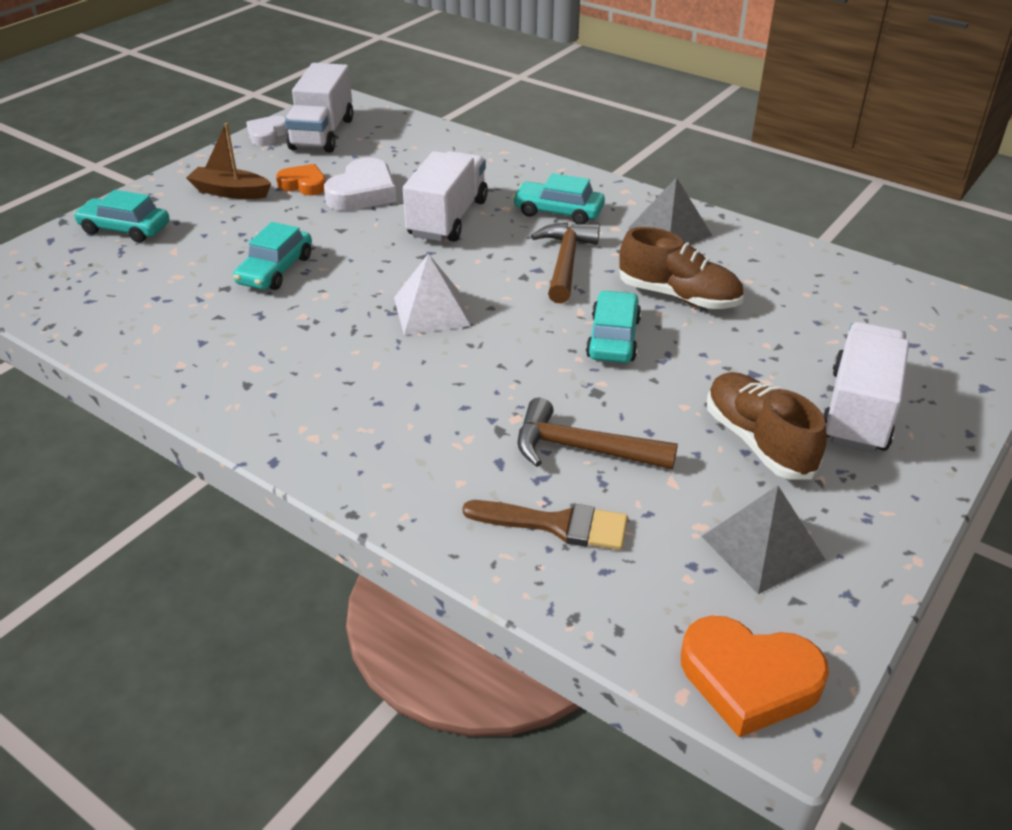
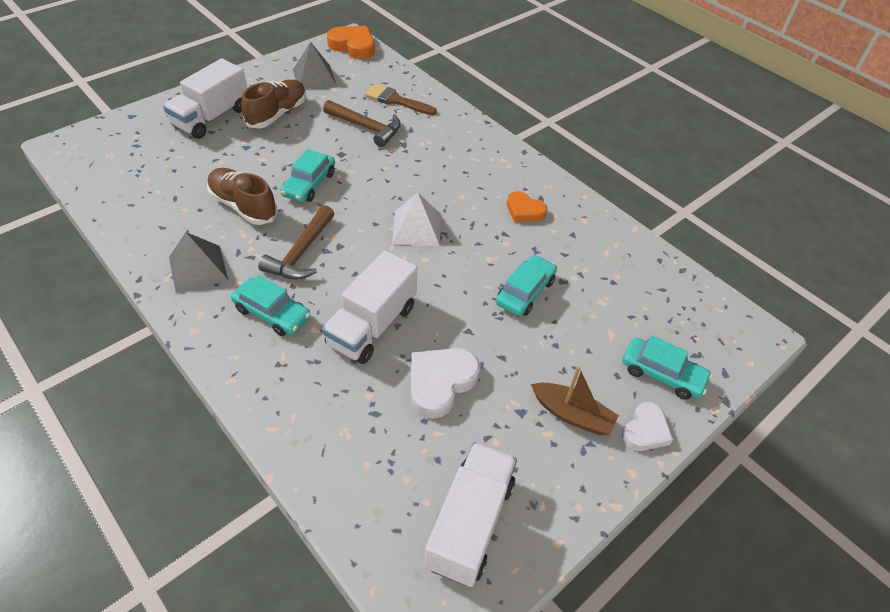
camera: 170 degrees left, 10 degrees up
white heart [246,116,288,146] -> white heart moved to [622,402,673,451]
orange heart [276,164,326,196] -> orange heart moved to [507,191,547,222]
brown shoe [707,372,827,480] -> brown shoe turned 135 degrees counterclockwise [241,79,306,128]

